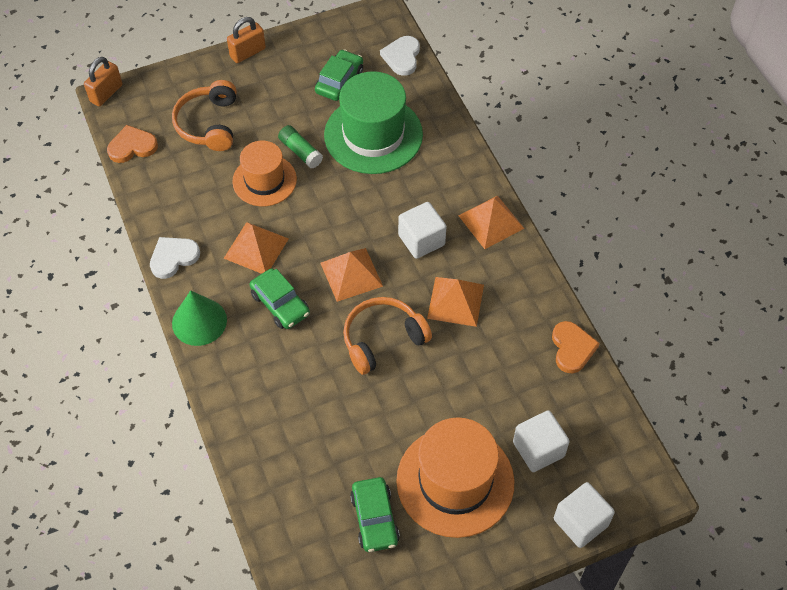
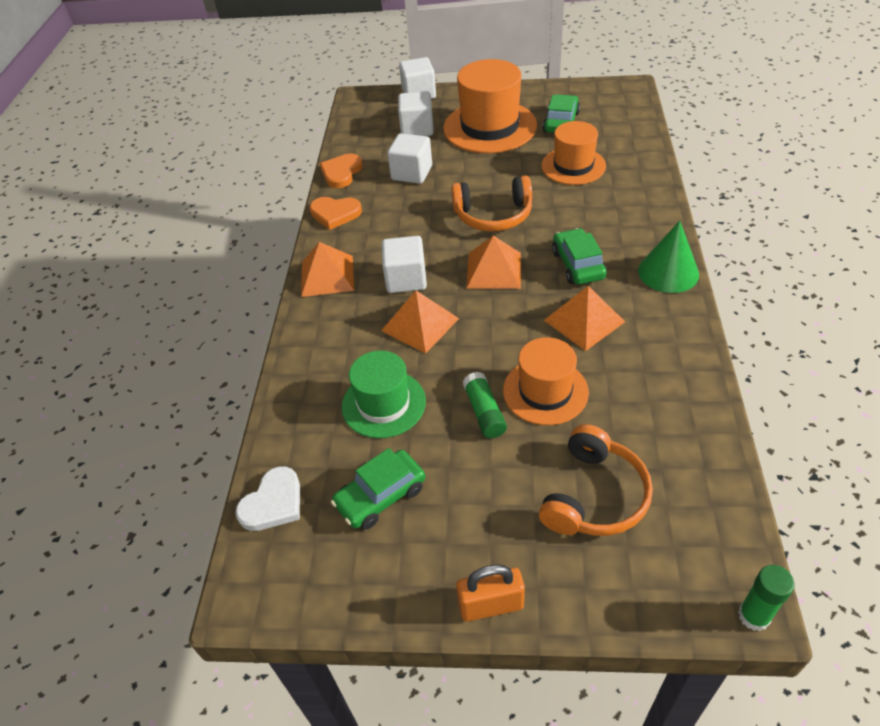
camera: 150 degrees left, 10 degrees down
orange padlock [84,57,122,107] -> green glue stick [738,565,794,631]
orange heart [107,125,158,163] -> orange heart moved to [310,197,362,230]
white heart [150,237,200,279] -> none
green hat [324,71,423,174] -> green hat [342,351,426,438], size x0.63
orange pyramid [427,277,484,327] -> orange pyramid moved to [381,290,459,354]
none -> white cube [387,133,432,184]
none -> orange hat [541,121,606,185]

